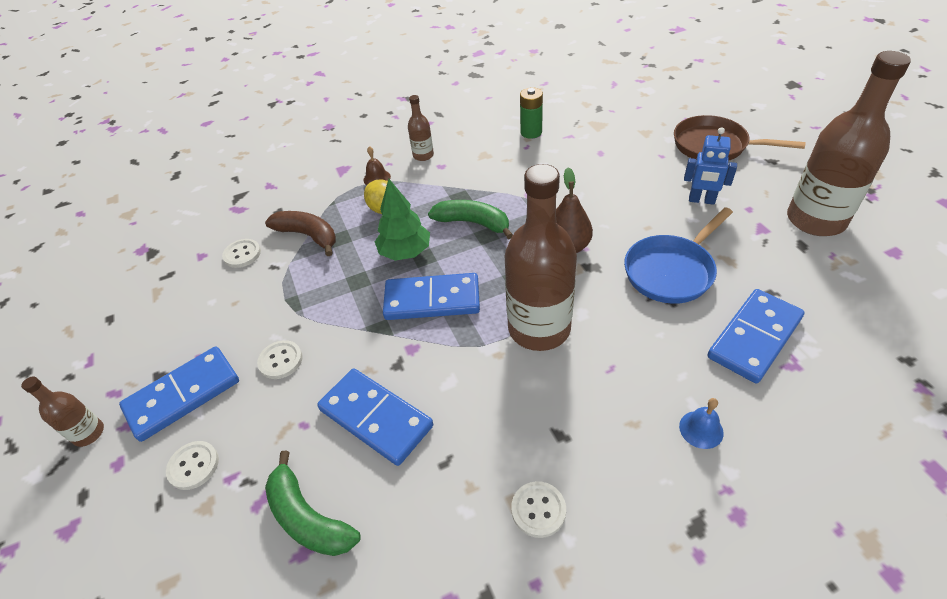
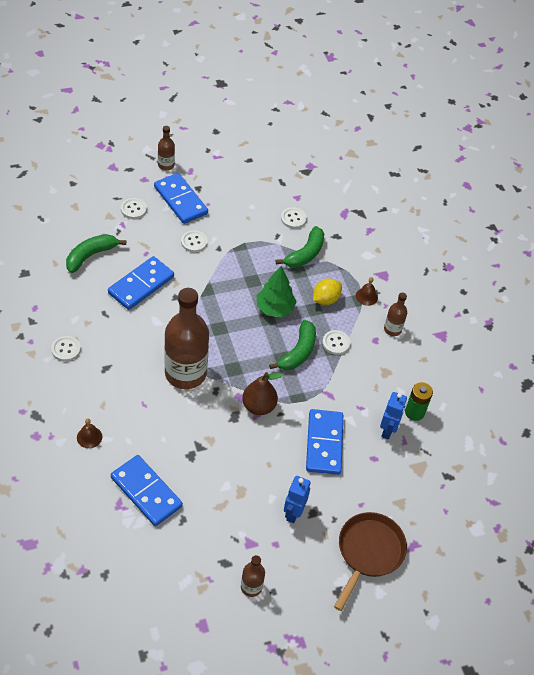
camera: 85 degrees right, 5 degrees up
brown banana [265,211,336,256] -> green banana [276,226,324,268]
blue domino [383,273,480,320] -> blue domino moved to [306,409,343,475]
blue pan [624,207,733,304] -> none
blue bell [679,398,724,449] -> brown bell [77,418,103,448]
brown bottle [787,51,911,236] -> brown bottle [241,555,265,597], size x0.46
none -> white button [322,330,351,355]
none -> blue robot [380,392,407,439]

